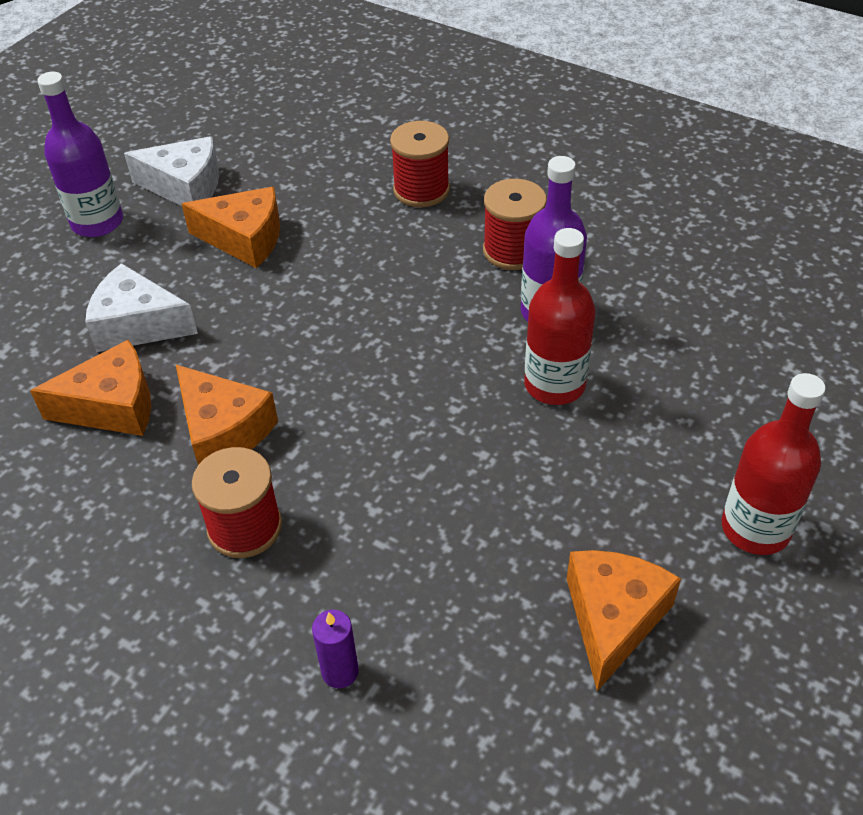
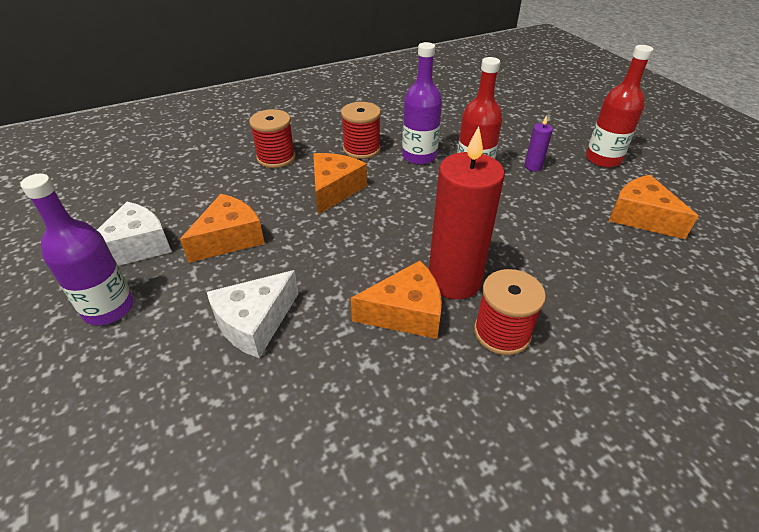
camera: 60 degrees left, 5 degrees down
orange cheese [30,340,151,436] -> orange cheese moved to [313,153,367,214]
purple candle [312,610,359,688] -> purple candle moved to [525,115,553,172]
none -> red candle [429,126,505,299]

